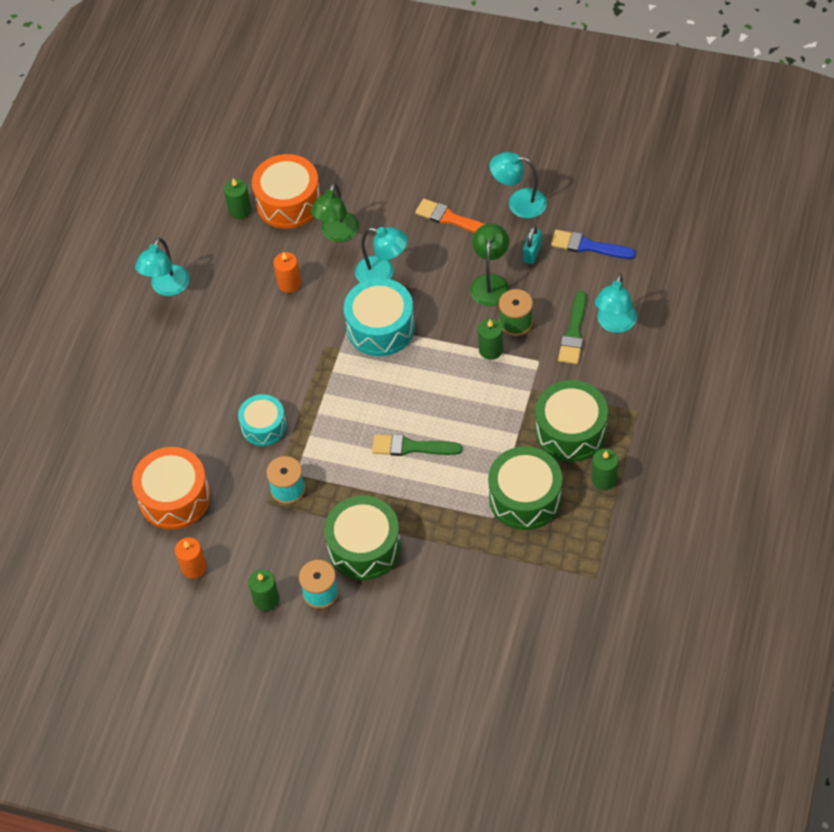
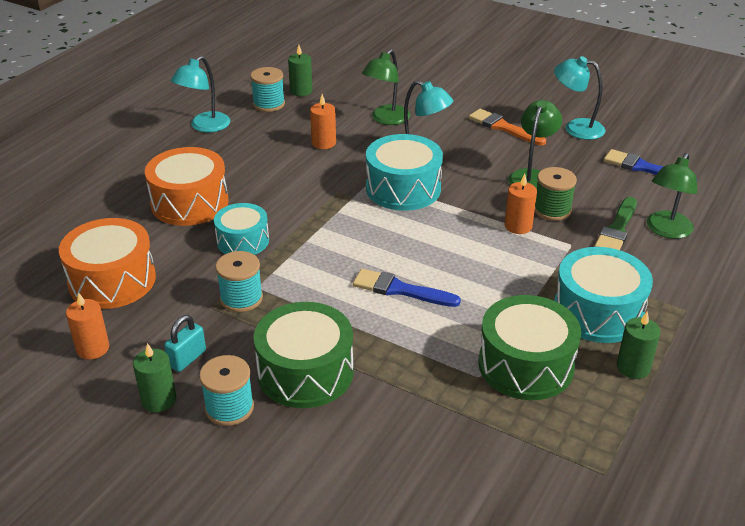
camera: 10 degrees right, 20 degrees down
orange drum [252,154,321,229] -> orange drum moved to [145,147,229,226]
green brush [372,434,463,456] -> blue brush [353,269,461,307]
green candle [478,319,503,360] -> orange candle [505,174,537,234]
turquoise padlock [523,225,542,264] -> turquoise padlock moved to [164,315,206,372]
green drum [535,380,608,462] -> turquoise drum [554,247,653,343]
turquoise lamp [595,274,637,333] -> green lamp [647,153,697,239]
none -> turquoise spool [250,67,285,112]

